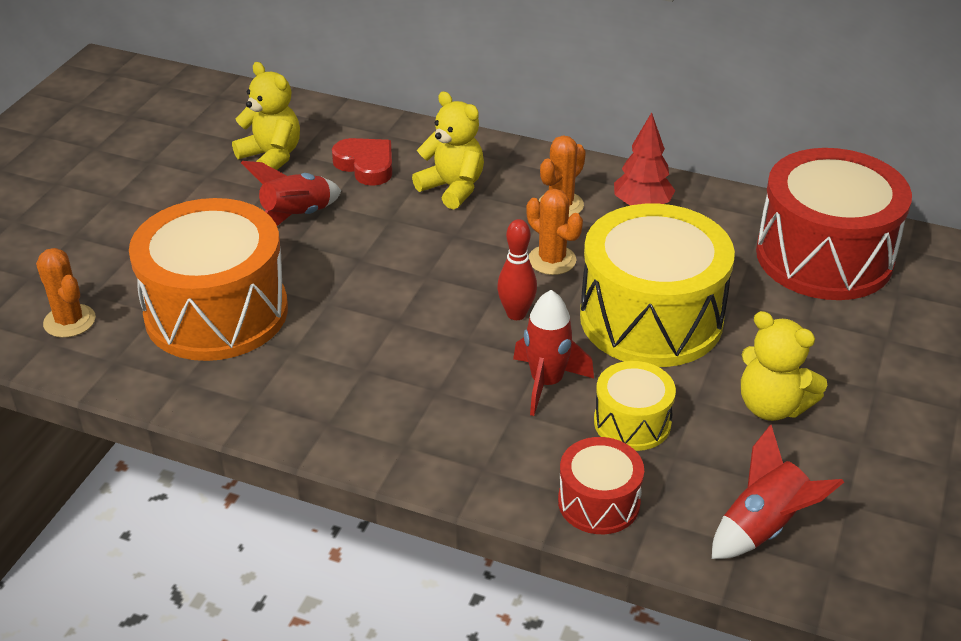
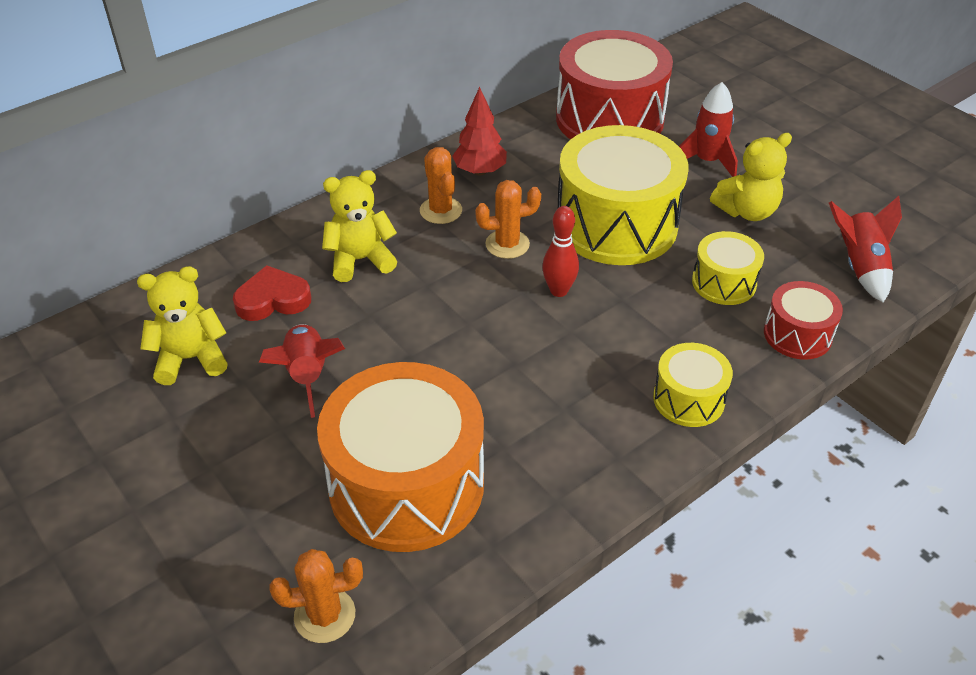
camera: 60 degrees left, 5 degrees up
red rocket [513,290,594,416] -> red rocket moved to [679,82,738,177]
none -> yellow drum [653,343,733,427]

